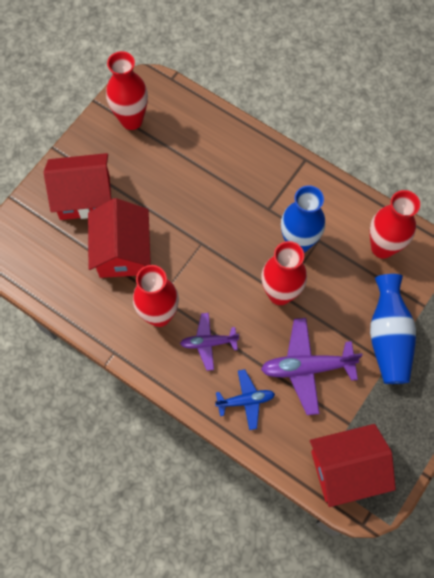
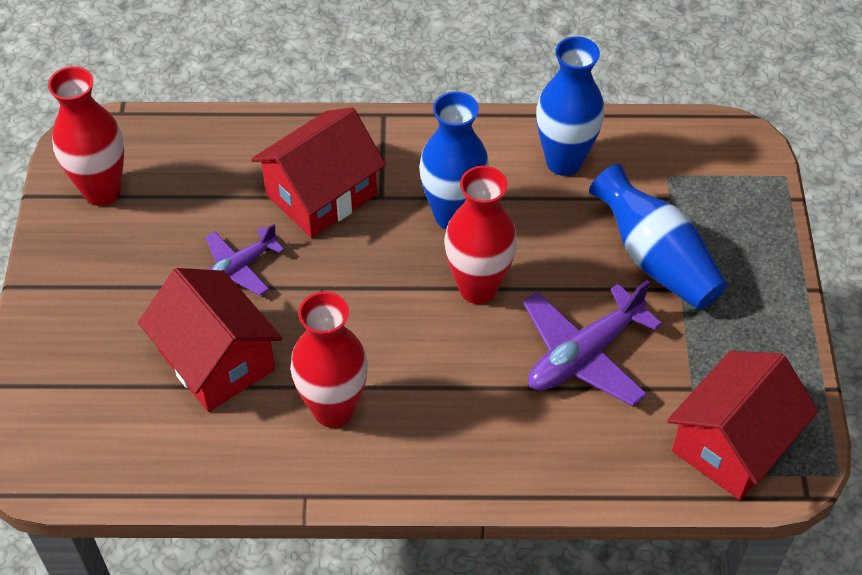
camera: 35 degrees left, 15 degrees down
red house [44,153,111,220] -> red house moved to [251,107,386,238]
purple plane [180,313,239,371] -> purple plane moved to [205,224,284,296]
blue plane [215,369,275,430] -> none
red vase [370,190,420,259] -> blue vase [536,36,604,176]

